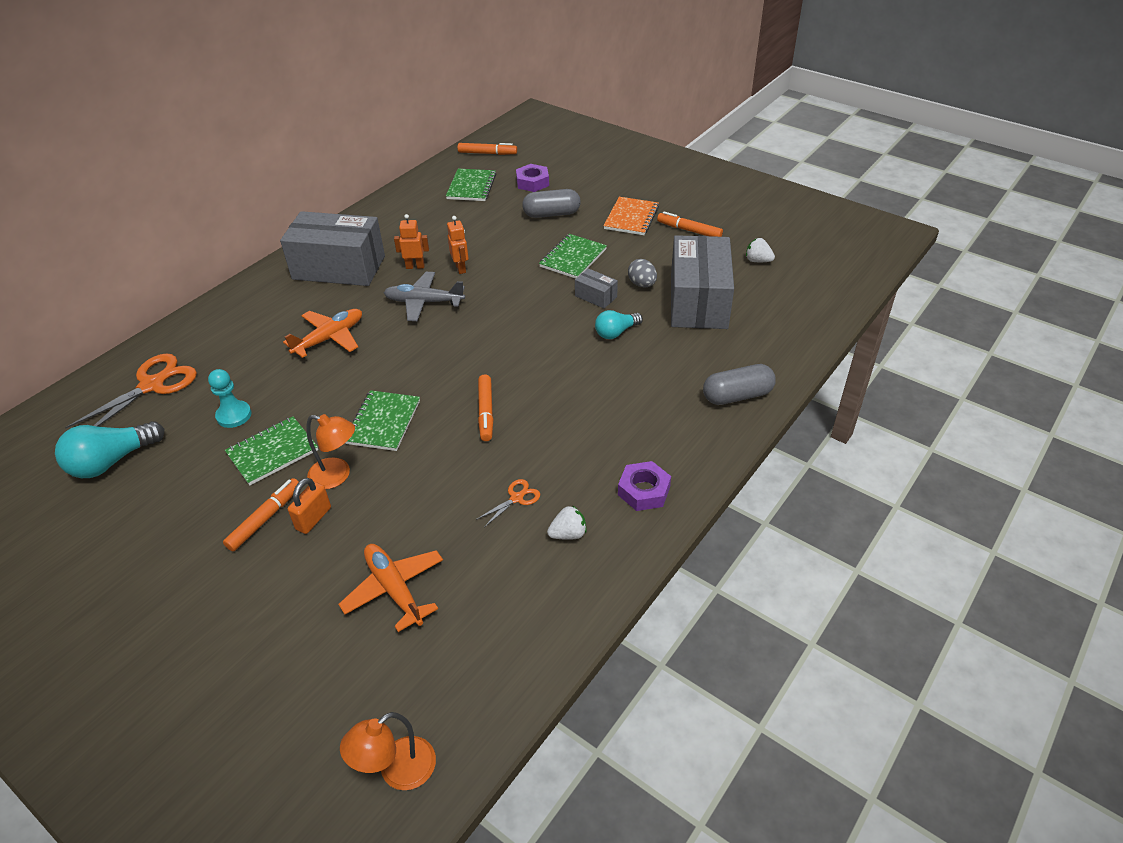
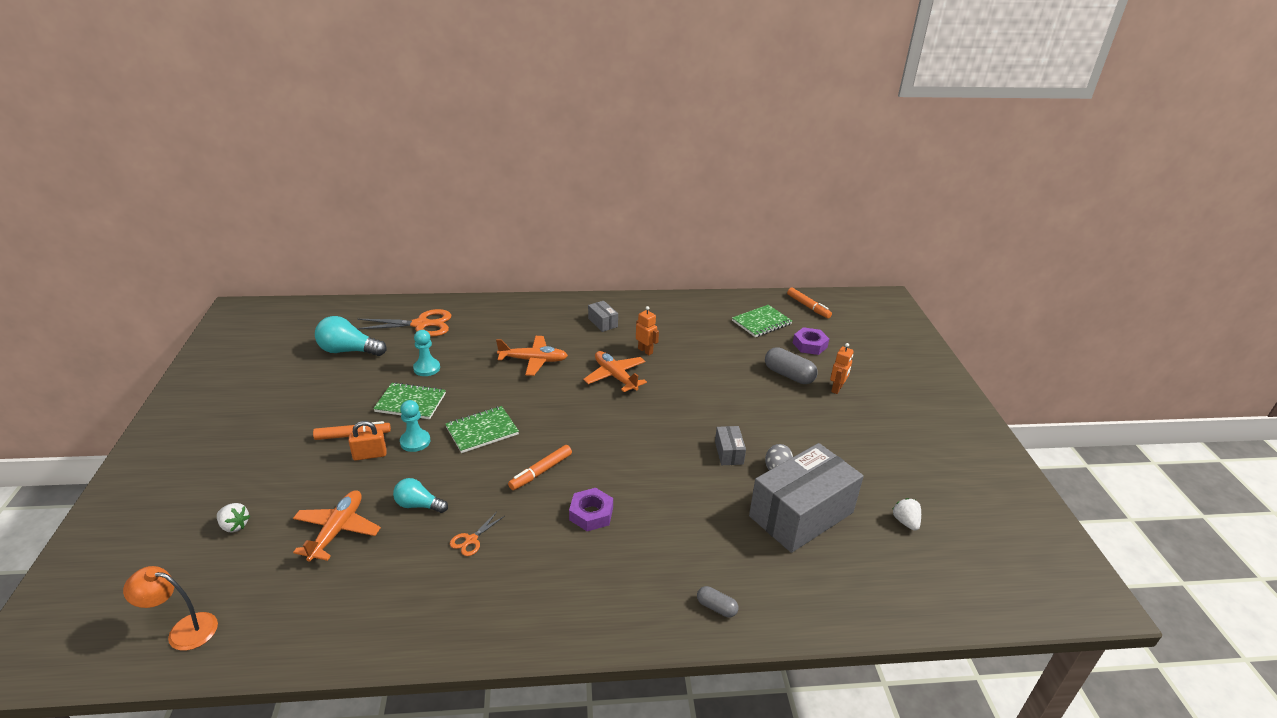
camera: 45 degrees right, 10 degrees down
grey box [280,211,385,286] -> grey box [588,301,618,332], size x0.42
orange lamp [306,414,355,489] -> turquoise pawn [400,400,430,452]
grey plane [384,272,465,321] -> orange plane [583,351,647,392]
orange robot [447,216,468,274] -> orange robot moved to [830,343,854,394]
orange scissors [476,479,540,527] -> orange scissors turned 120 degrees clockwise [450,512,504,556]
green notebook [539,234,607,279] -> none
white strawberry [547,505,586,540] -> white strawberry moved to [217,503,250,533]
turquoise light bulb [595,310,643,339] -> turquoise light bulb moved to [393,478,448,513]
orange notebook [604,197,659,235] -> none
purple nut [618,461,671,511] -> purple nut moved to [569,488,613,531]
orange marker [657,212,723,237] -> none
grey capsule [703,364,776,405] -> grey capsule [697,586,738,617], size x0.55

